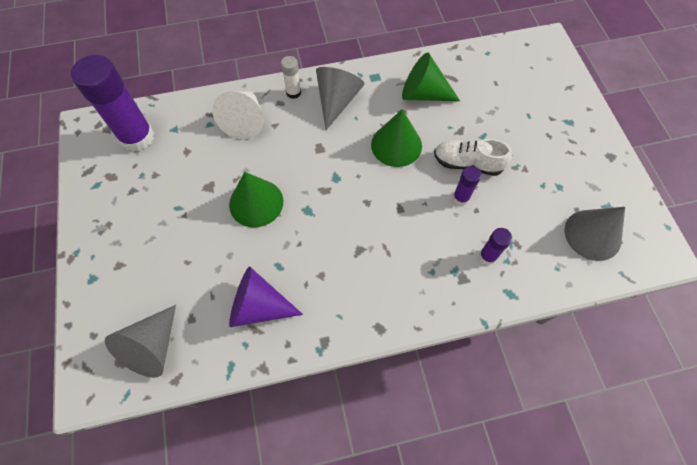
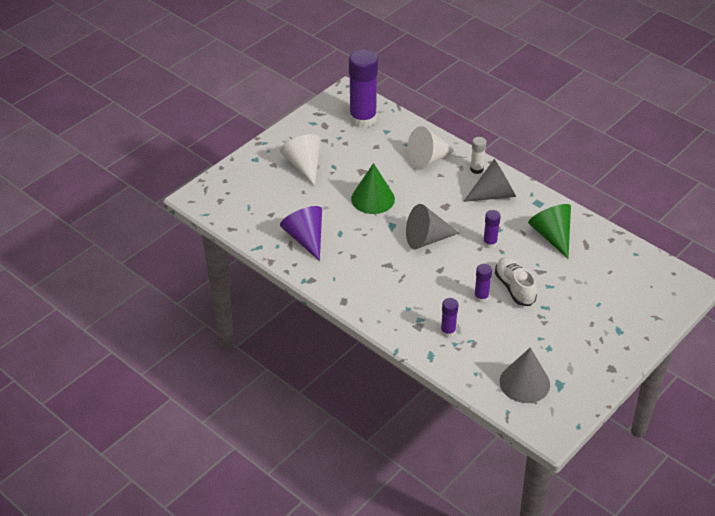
camera: 55 degrees right, 20 degrees down
grey cone [105,305,176,378] -> grey cone moved to [406,204,459,249]
green cone [371,109,422,167] -> purple glue stick [483,210,501,248]
none -> white cone [280,134,321,186]

